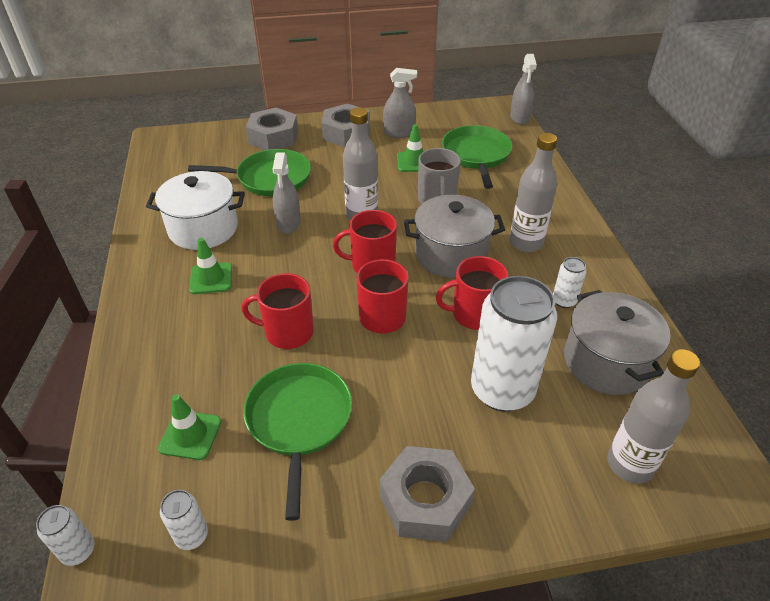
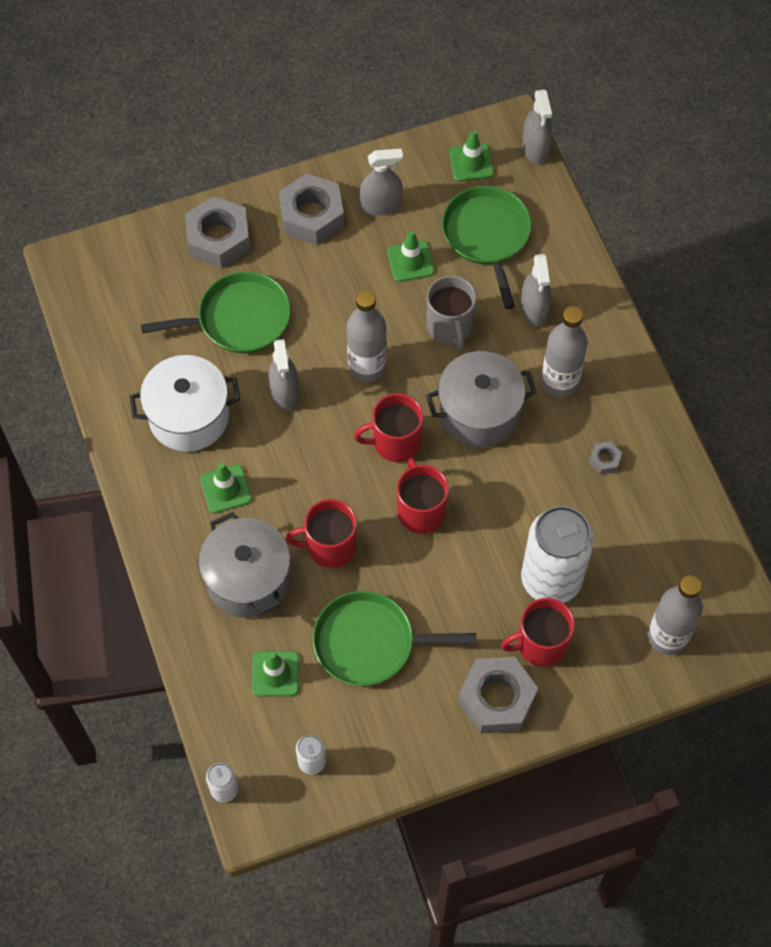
camera: 10 degrees left, 20 degrees up
green pan [243,363,352,521] -> green pan turned 75 degrees counterclockwise [312,591,476,686]
red mug [436,256,508,330] -> red mug moved to [501,598,575,667]
white can [553,257,586,308] -> grey nut [589,441,622,475]
grey pot [564,290,671,395] -> grey pot moved to [198,512,290,618]
none -> green traffic cone [449,130,494,181]
none -> grey spray bottle [520,254,551,327]

